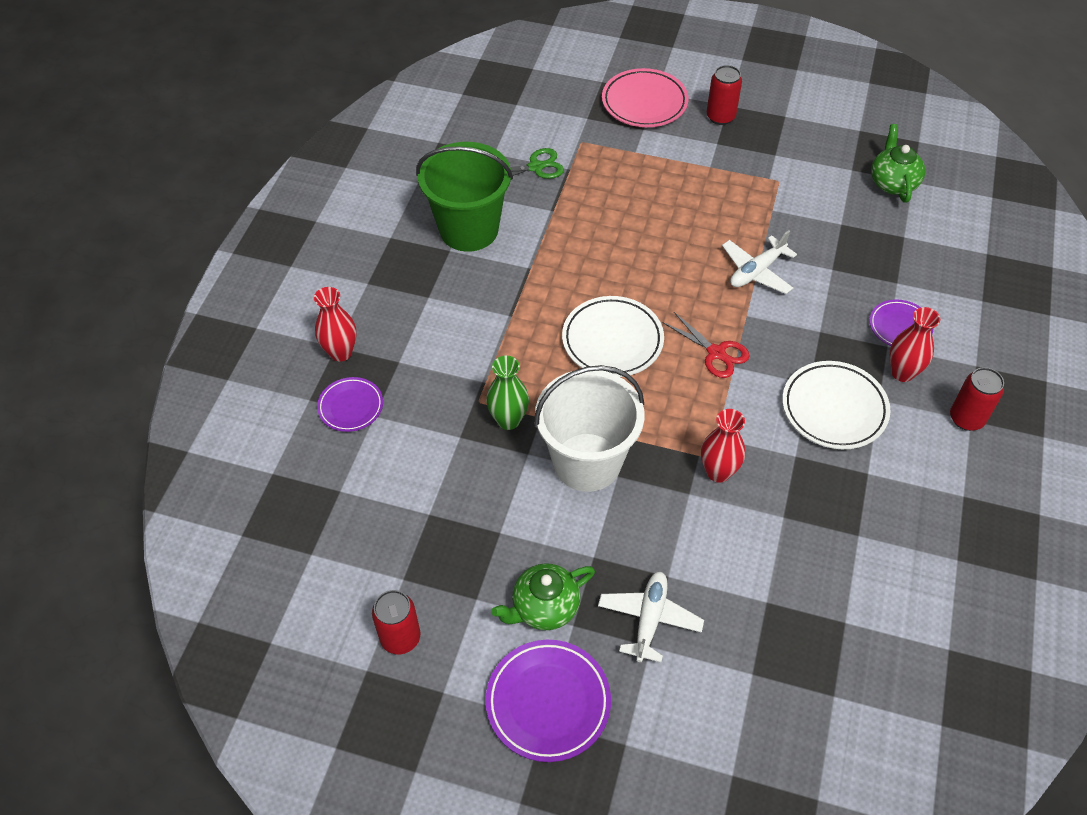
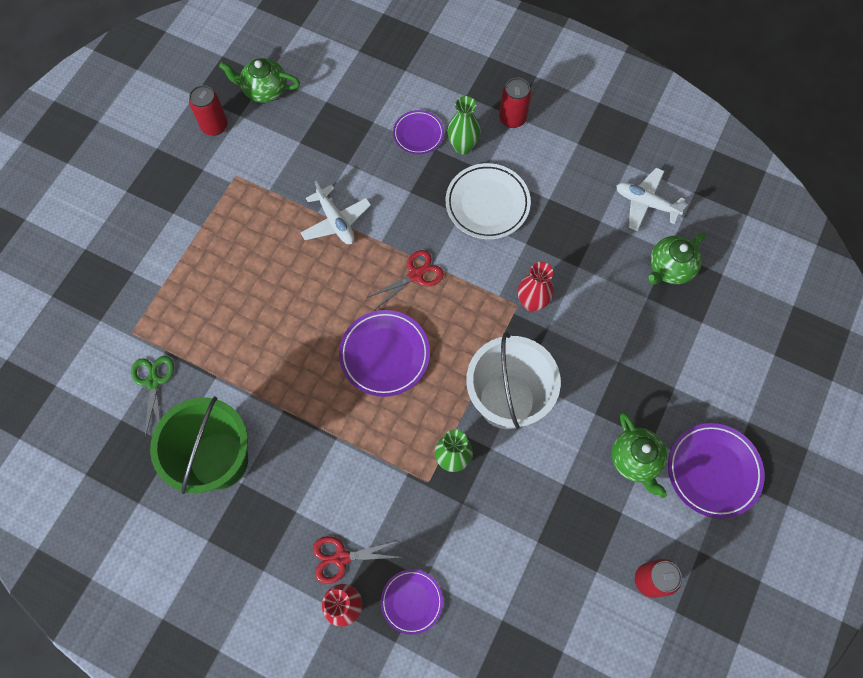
camera: 80 degrees left, 15 degrees up
white plate [562,296,664,377] -> purple plate [339,310,430,397]
white plane [598,572,704,662] -> white plane moved to [617,168,688,231]
pink plate [602,68,689,127] -> none
red can [707,65,742,125] -> red can moved to [189,85,228,136]
red vase [890,307,940,382] -> green vase [447,96,481,155]
none -> red scissors [313,536,402,584]
none -> green teapot [648,232,706,285]

